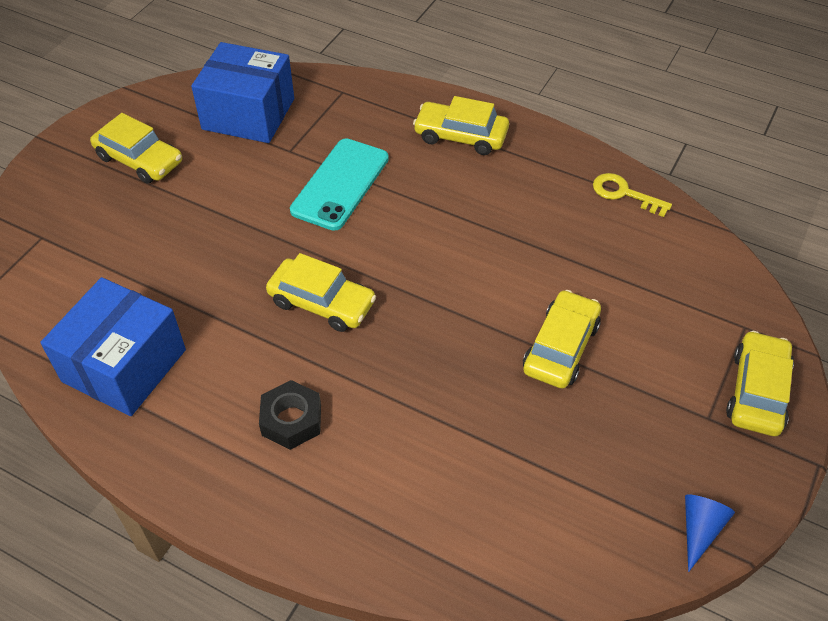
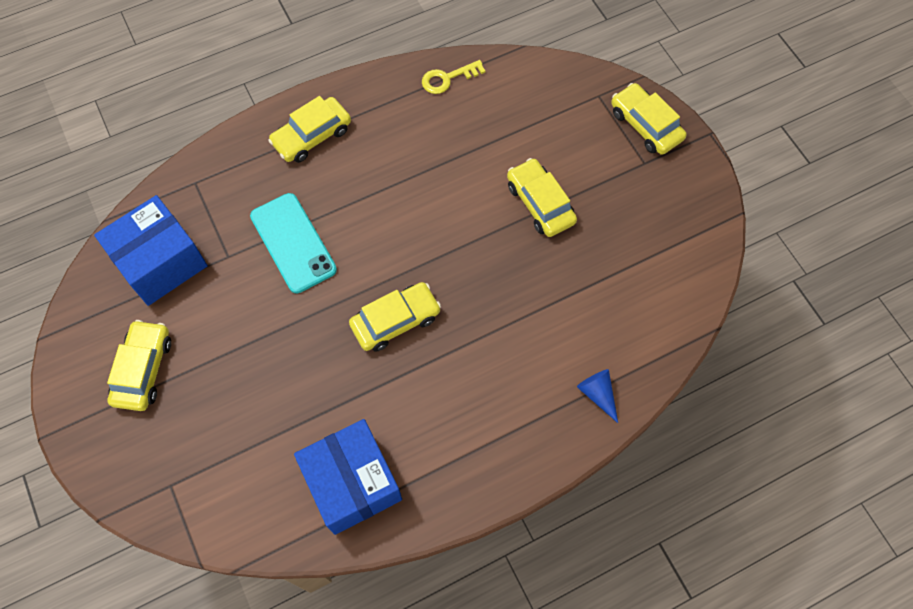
camera: 55 degrees left, 15 degrees up
yellow car [90,113,182,184] -> yellow car turned 60 degrees counterclockwise [107,320,171,411]
black nut [259,380,321,450] -> none
blue cone [685,494,735,572] -> blue cone moved to [577,369,618,423]

